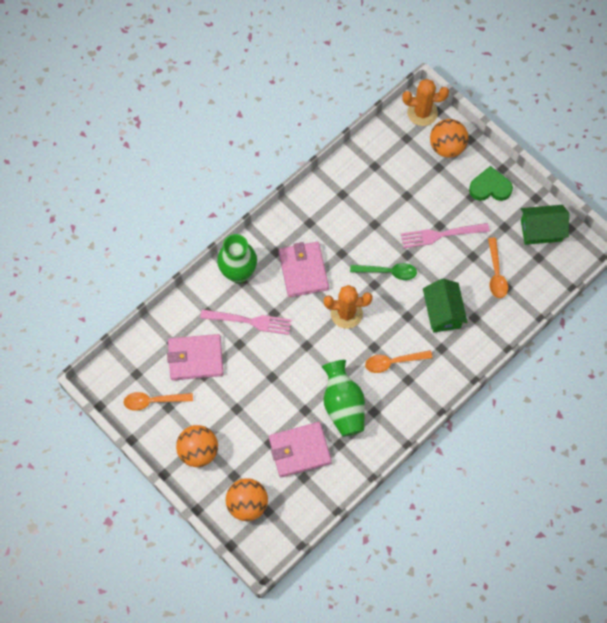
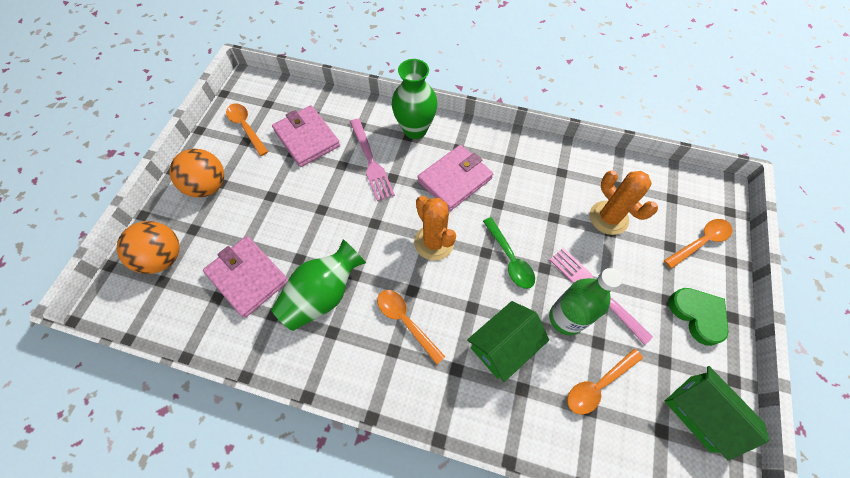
camera: 60 degrees right, 5 degrees down
orange cactus [402,79,449,126] -> orange cactus moved to [590,170,658,235]
orange ball [430,119,468,158] -> orange spoon [664,219,733,269]
none -> green bottle [549,268,622,335]

